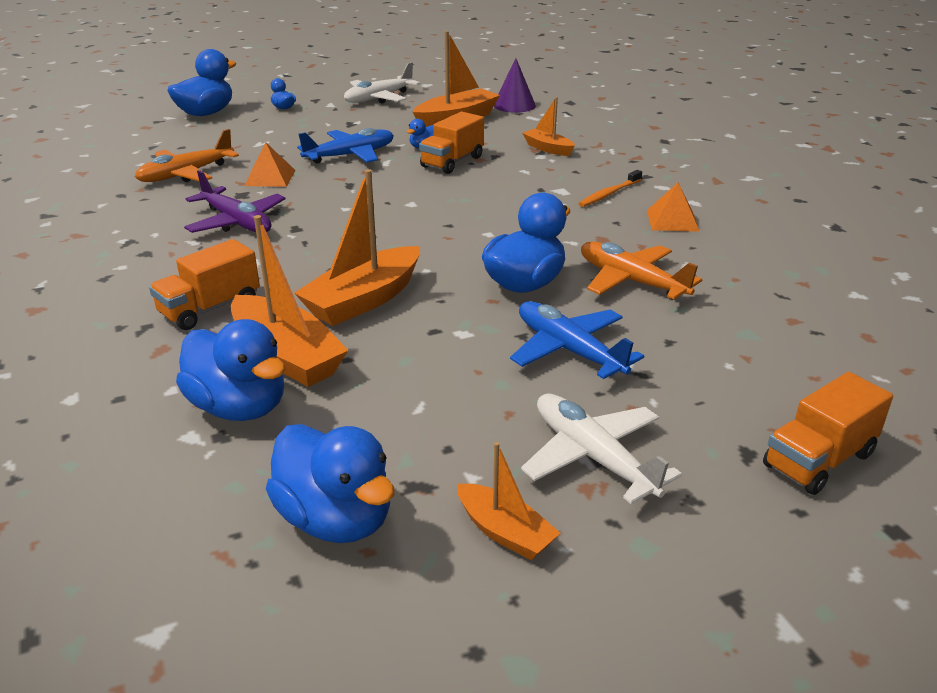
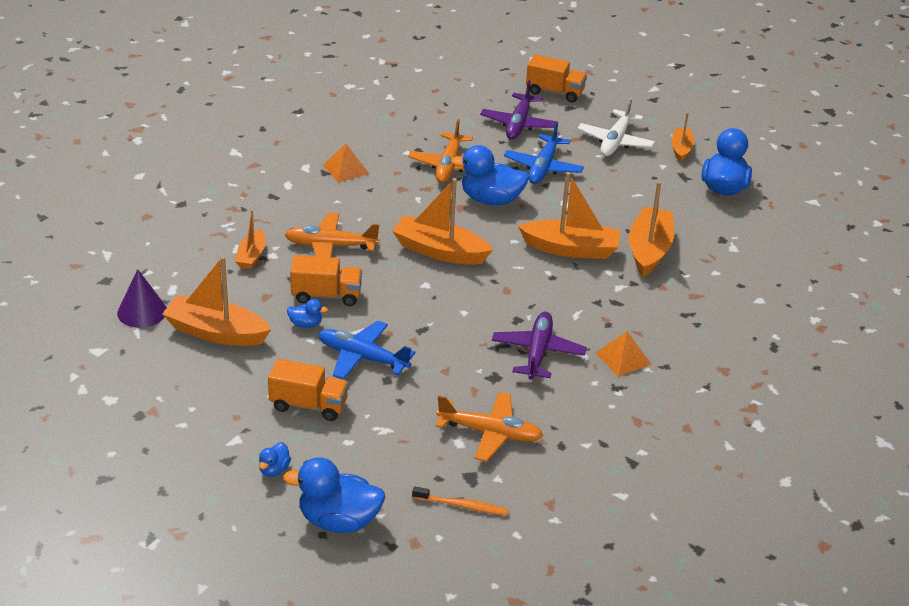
camera: 125 degrees left, 5 degrees up
orange truck [149,239,260,330] -> orange truck moved to [268,359,349,421]
blue duck [176,319,285,421] -> none
orange pyramid [244,142,296,187] -> orange pyramid moved to [596,331,651,377]
white plane [344,62,420,104] -> none
orange toothbrush [578,170,642,207] -> orange toothbrush moved to [412,486,509,516]
none -> orange plane [284,212,380,257]
none -> orange boat [392,178,493,265]
none -> purple plane [480,80,556,140]

